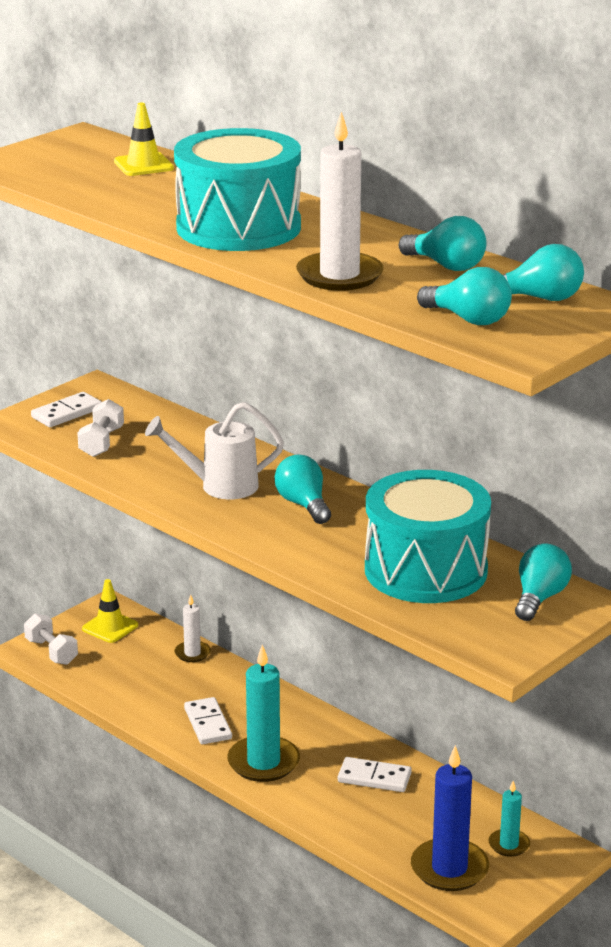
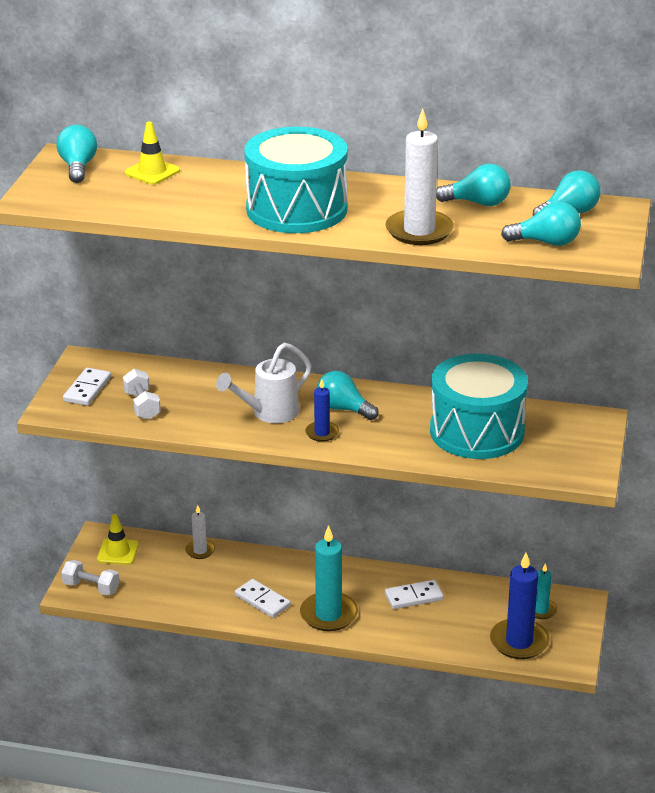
camera: 30 degrees left, 5 degrees up
turquoise light bulb [515,543,572,621] -> turquoise light bulb moved to [57,124,97,183]
none -> blue candle [305,379,339,442]

